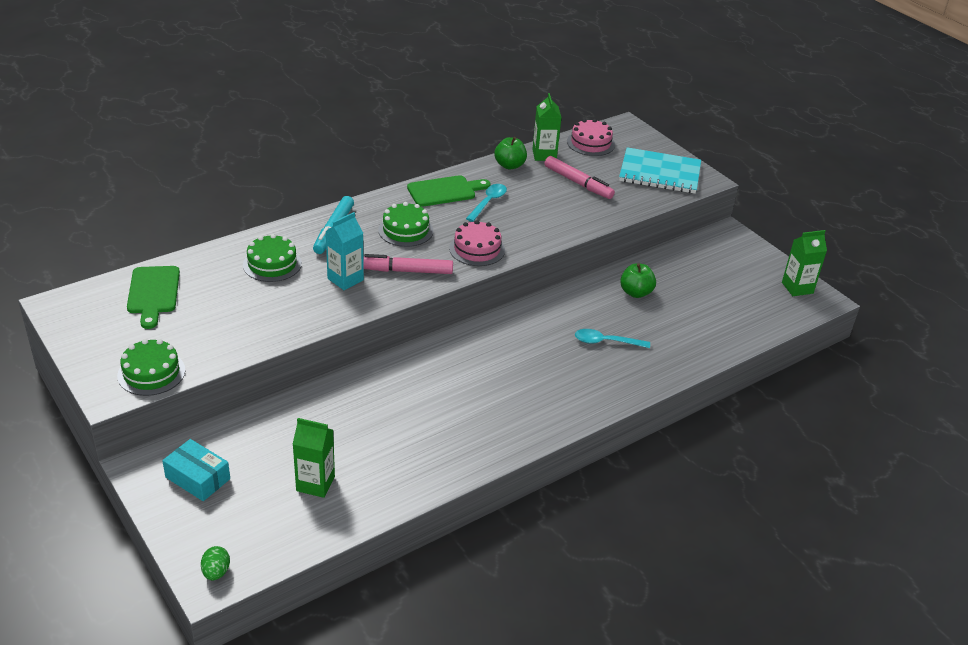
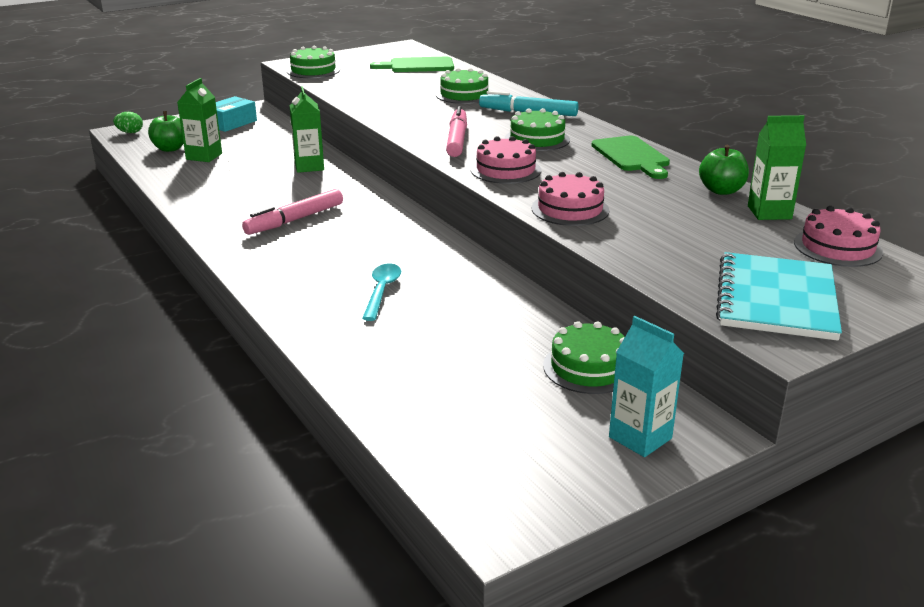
camera: 95 degrees right, 10 degrees down
turquoise carton [325,212,364,290] -> turquoise carton moved to [609,316,684,457]
turquoise spoon [466,184,507,222] -> none
pink marker [544,156,615,199] -> pink marker moved to [242,189,343,235]
green apple [620,263,656,298] -> green apple moved to [148,111,184,152]
green carton [782,230,827,296] -> green carton moved to [290,86,324,173]
none -> pink cake [531,172,610,226]
none -> green cake [543,321,625,394]

